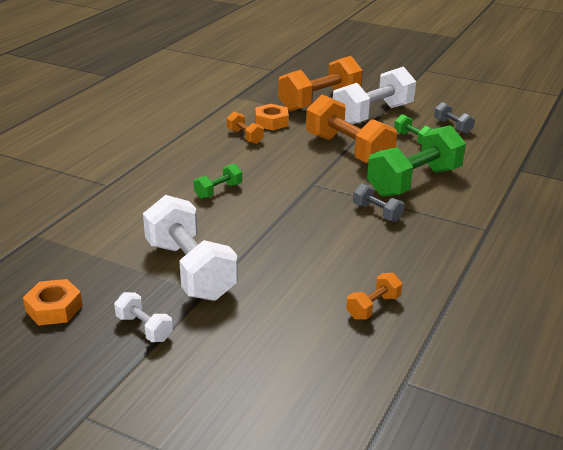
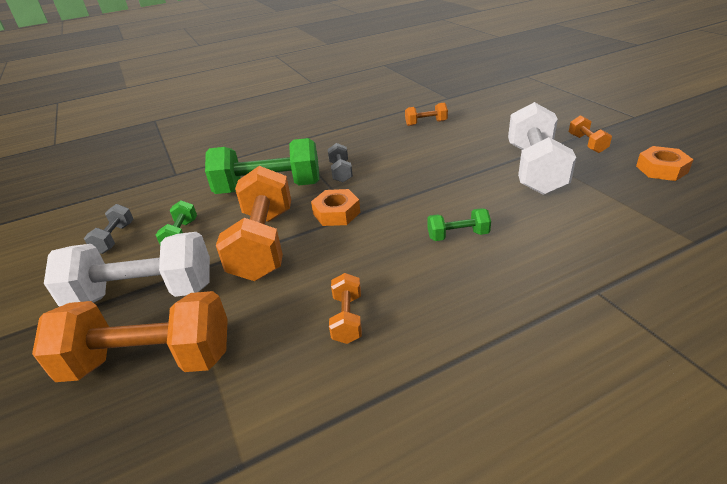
camera: 140 degrees left, 5 degrees up
white dumbbell [114,292,173,342] -> orange dumbbell [569,115,612,153]
orange nut [255,104,289,130] -> orange nut moved to [311,189,360,226]

